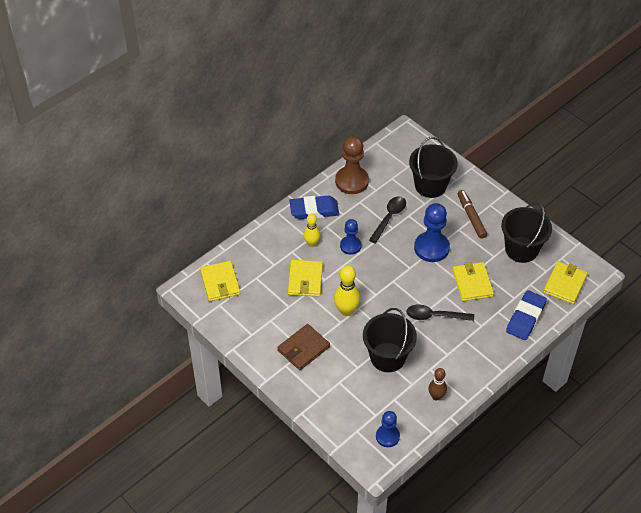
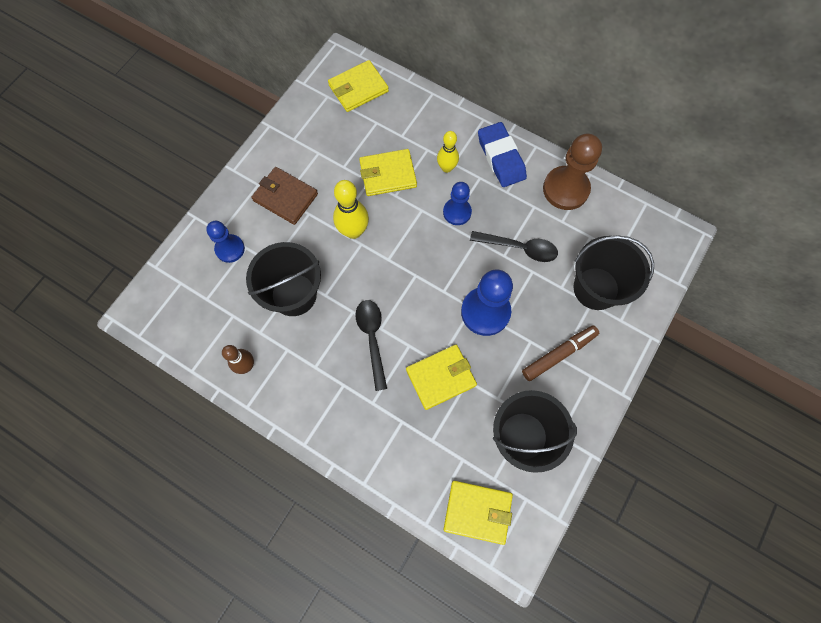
camera: 75 degrees right, 20 degrees up
blue pawn [376,411,400,447] -> blue pawn moved to [206,221,245,263]
blue eraser [506,290,547,340] -> none

